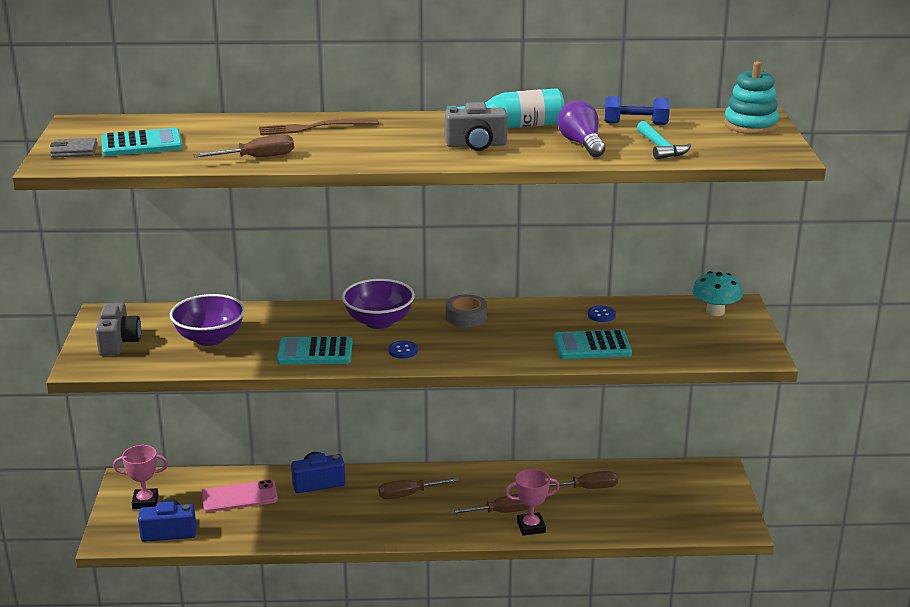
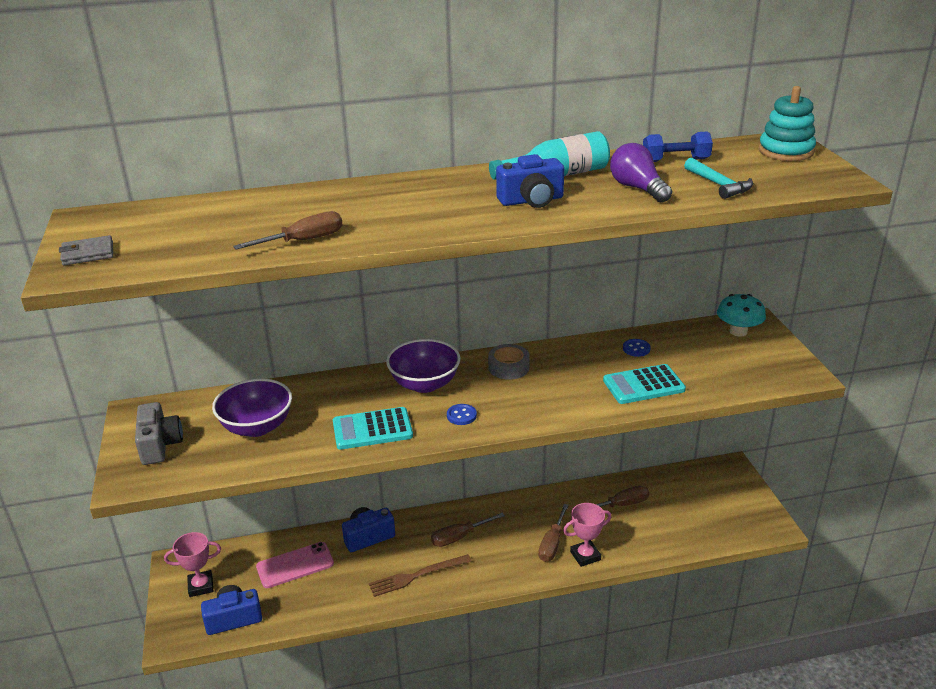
camera: 10 degrees left, 5 degrees up
turquoise calculator [101,128,182,156] -> none
brown fork [259,119,379,135] -> brown fork moved to [369,554,472,597]
grey camera [445,102,508,151] -> blue camera [496,154,564,208]
brown screwdriver [450,494,529,514] -> brown screwdriver turned 135 degrees clockwise [538,504,569,562]

